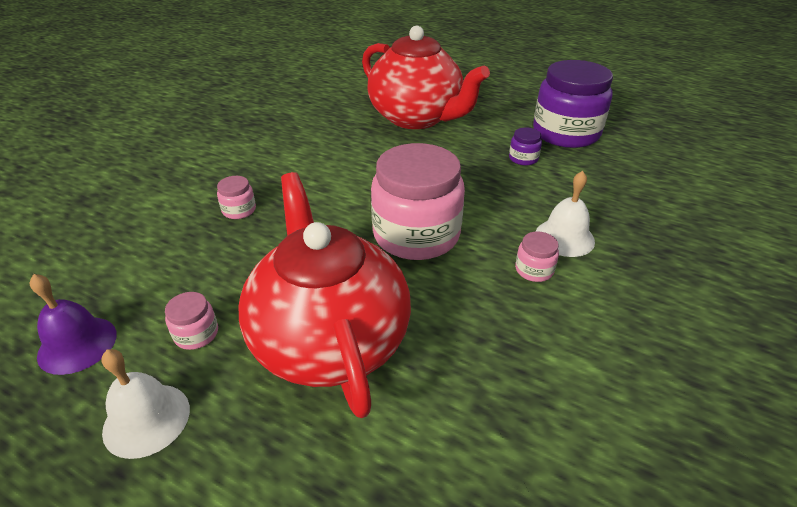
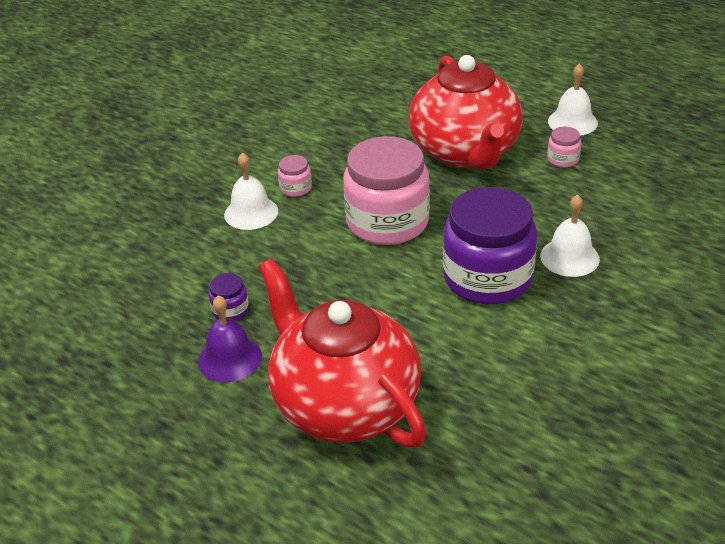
camera: 170 degrees left, 0 degrees up
purple bell [30,274,117,375] -> purple bell moved to [198,295,262,382]
pink jar [217,176,256,219] -> white bell [540,194,600,277]
purple jar [533,60,613,148] -> purple jar moved to [443,187,537,304]

